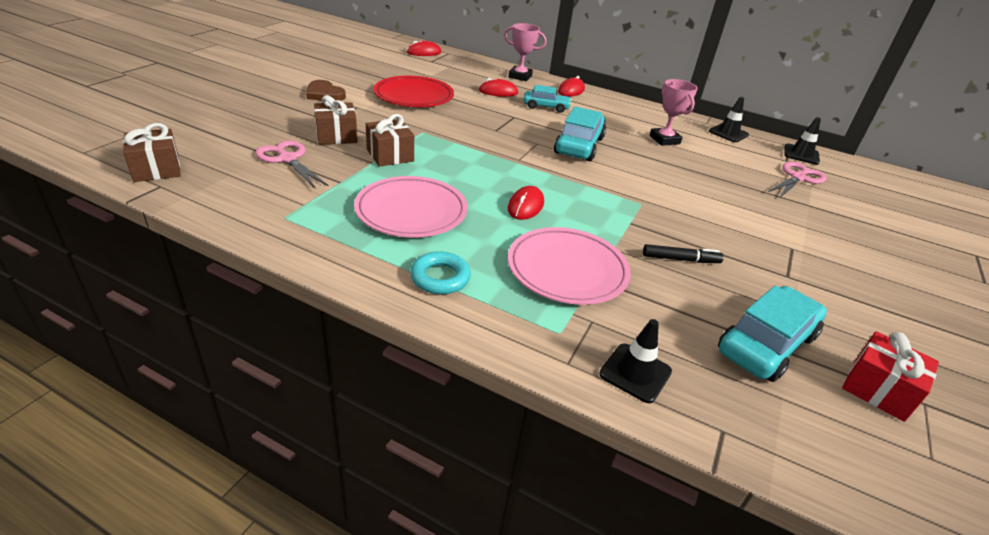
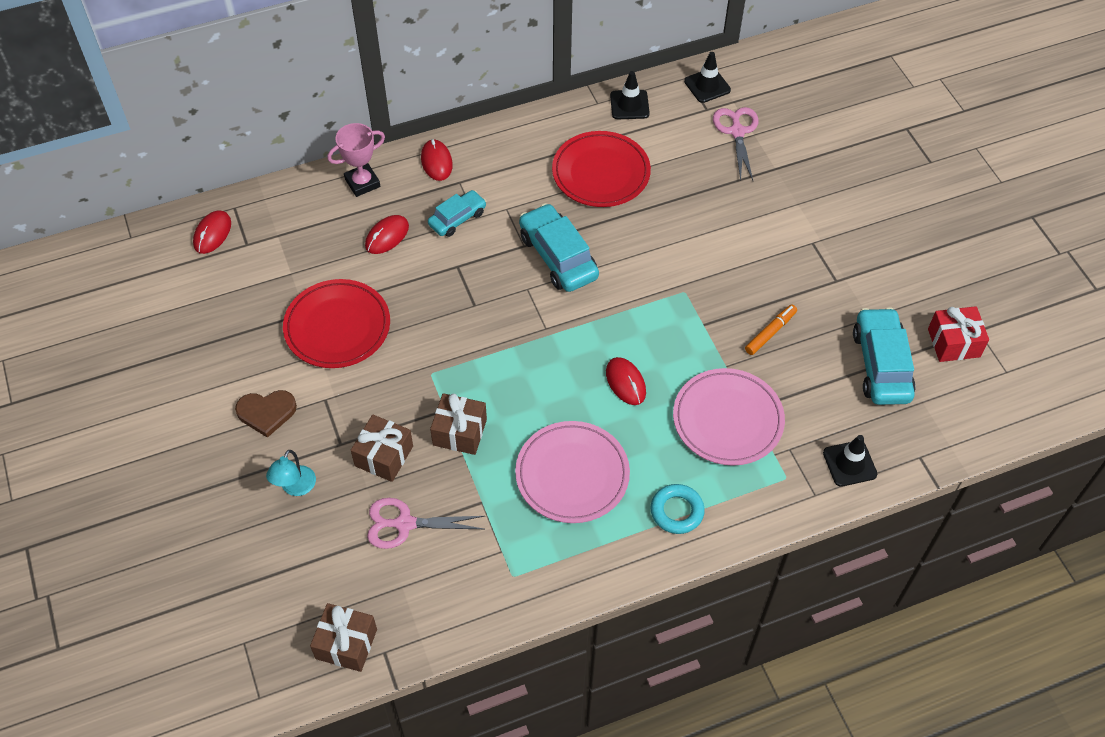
camera: 45 degrees left, 20 degrees up
black marker [643,244,724,263] -> orange marker [745,304,797,355]
pink trophy [650,79,698,146] -> red plate [552,131,651,207]
none -> turquoise lamp [266,450,316,496]

